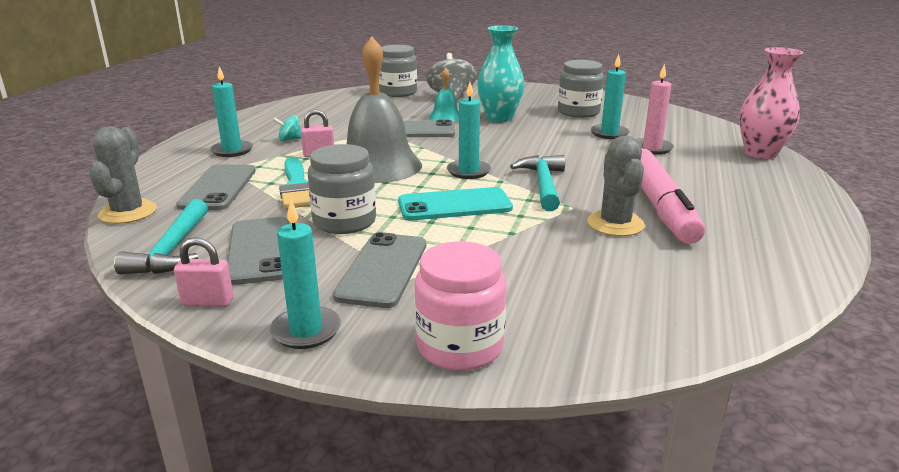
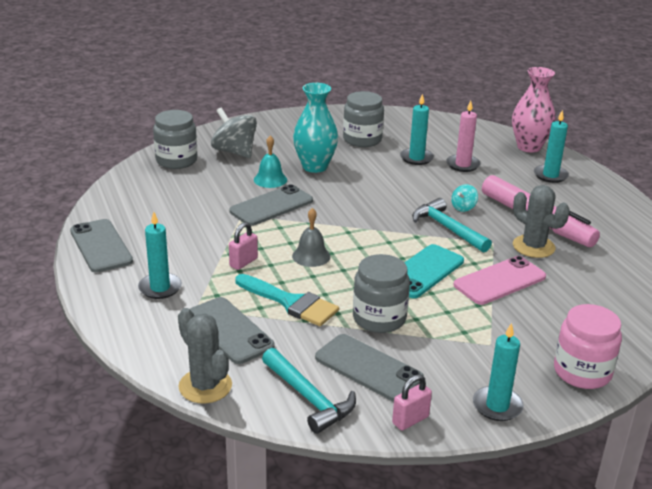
camera: 40 degrees left, 5 degrees up
turquoise spinning top [273,115,301,141] -> turquoise spinning top moved to [451,184,478,212]
grey phone [333,232,426,308] -> grey phone moved to [70,219,133,273]
grey bell [347,36,422,183] -> grey bell [292,208,331,267], size x0.47
turquoise candle [447,82,491,179] -> turquoise candle moved to [534,110,569,183]
none -> pink phone [454,256,546,305]

